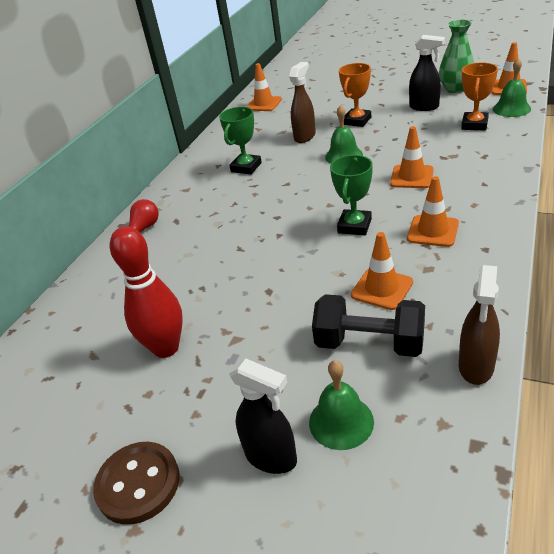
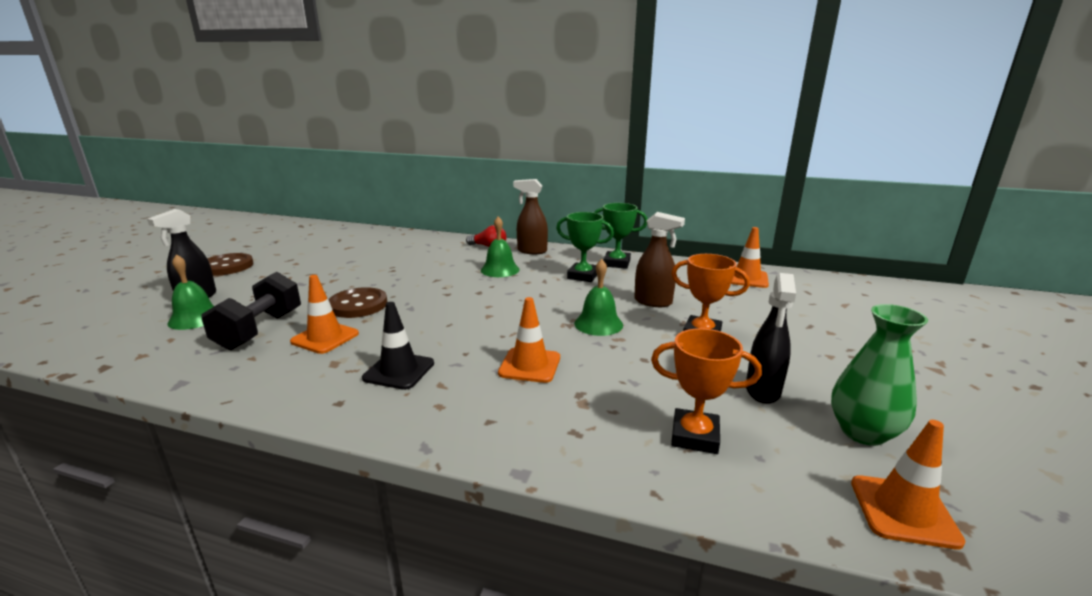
camera: 80 degrees right, 15 degrees down
red bowling pin [110,226,183,358] -> none
green trophy [330,155,373,235] -> green trophy moved to [594,203,648,269]
orange traffic cone [407,176,459,247] -> black traffic cone [362,302,434,390]
brown spray bottle [459,265,500,385] -> brown spray bottle moved to [513,179,548,254]
green bell [493,58,531,117] -> green bell moved to [481,217,519,277]
none -> brown button [328,287,387,318]

